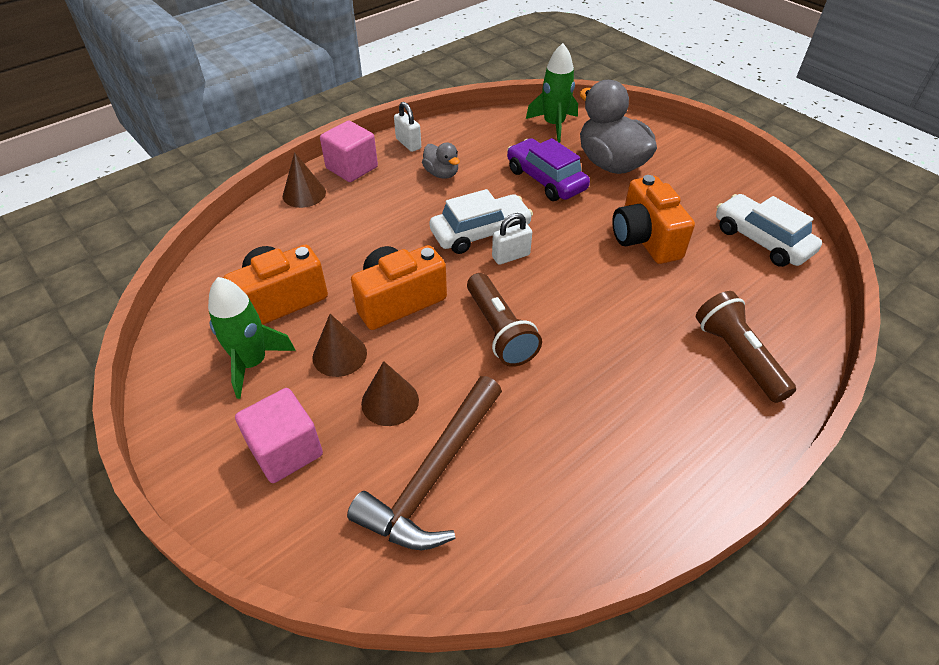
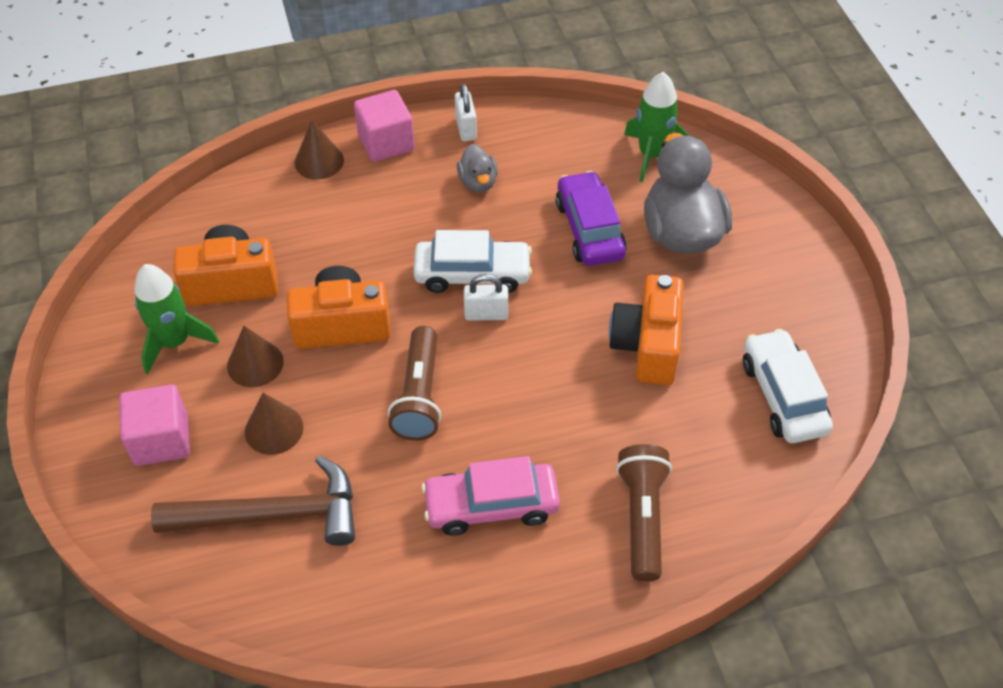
camera: 25 degrees right, 5 degrees up
brown hammer [347,376,502,550] -> brown hammer turned 150 degrees counterclockwise [151,455,355,546]
none -> pink car [421,456,560,536]

